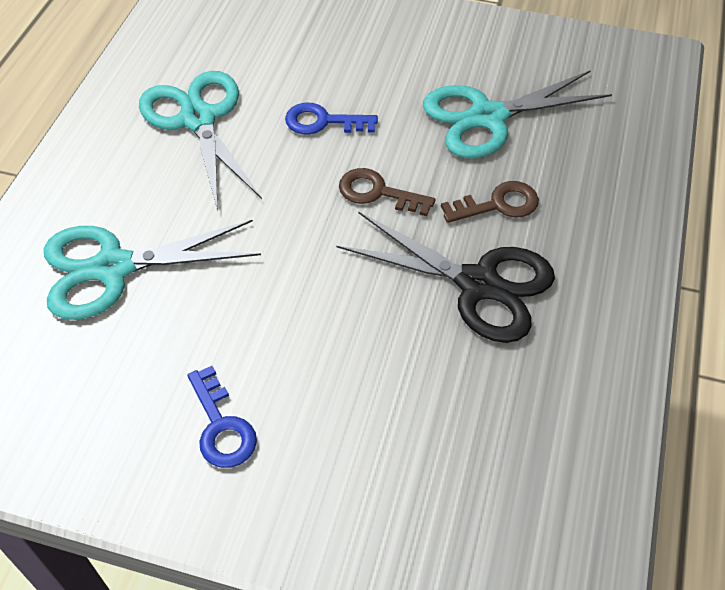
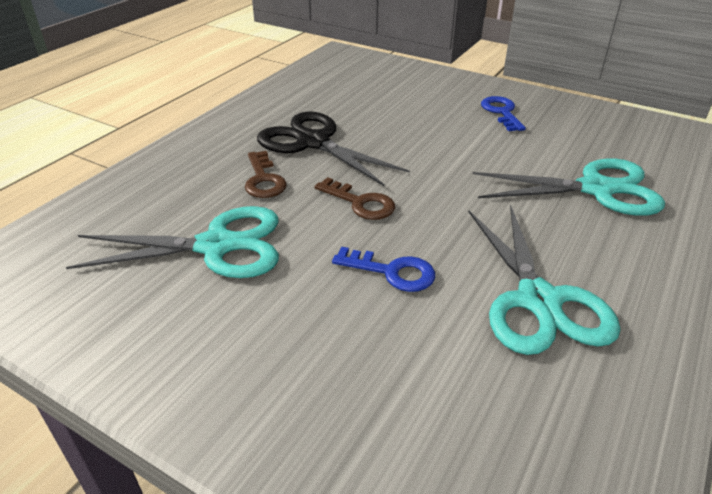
camera: 165 degrees left, 15 degrees down
brown key [441,181,539,223] -> brown key turned 105 degrees counterclockwise [245,151,287,198]

